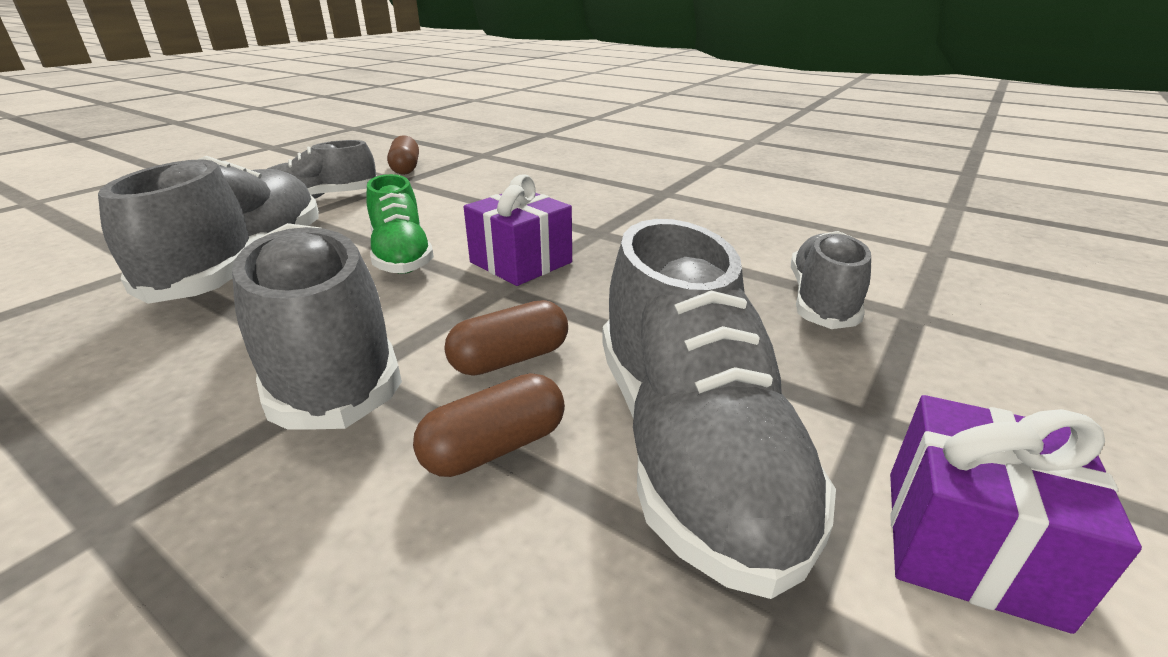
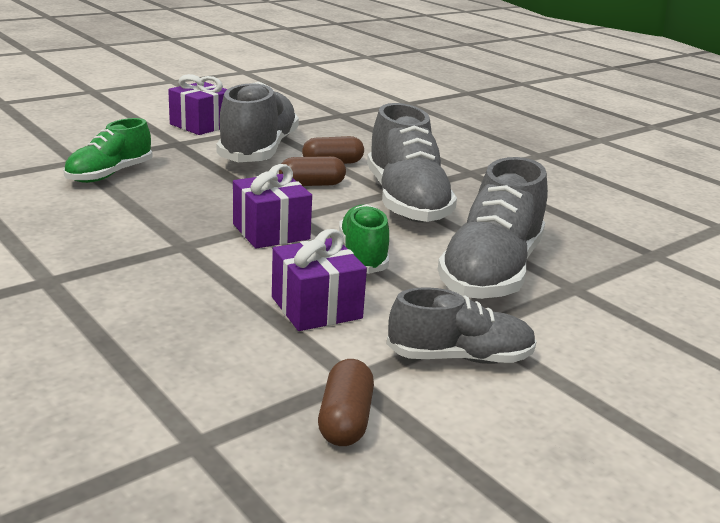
camera: 165 degrees left, 5 degrees down
grey shoe [791,231,871,329] -> green shoe [63,118,153,183]
none -> purple gift [272,229,367,331]

